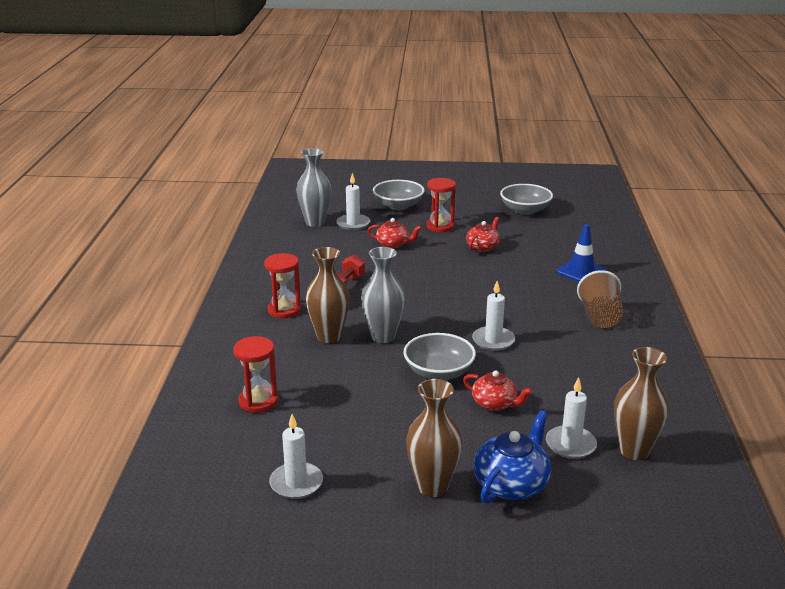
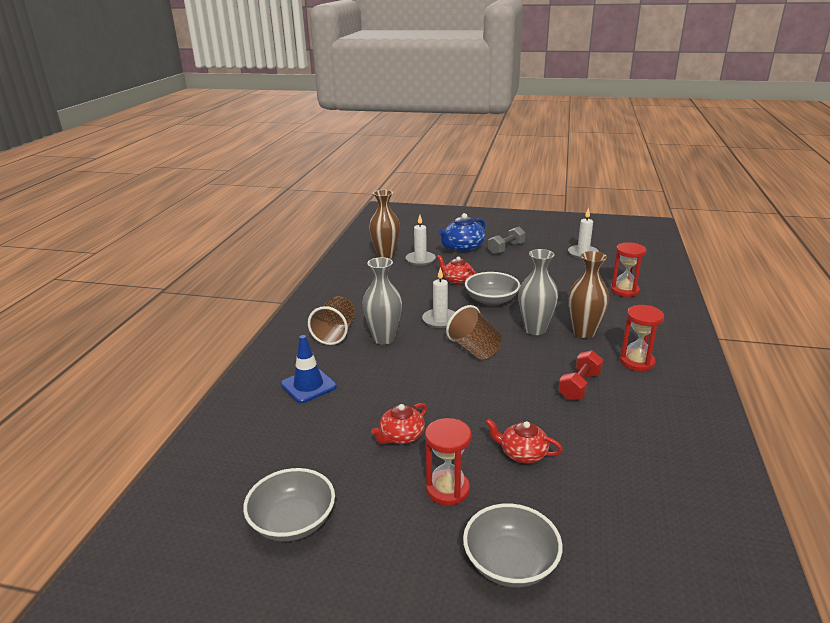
camera: 170 degrees left, 0 degrees up
grey vase [297,148,331,227] -> grey vase moved to [362,257,402,345]
white candle [336,173,370,230] -> none
brown vase [406,379,462,497] -> grey dumbbell [488,227,525,255]
none -> brown cup [446,305,502,360]

